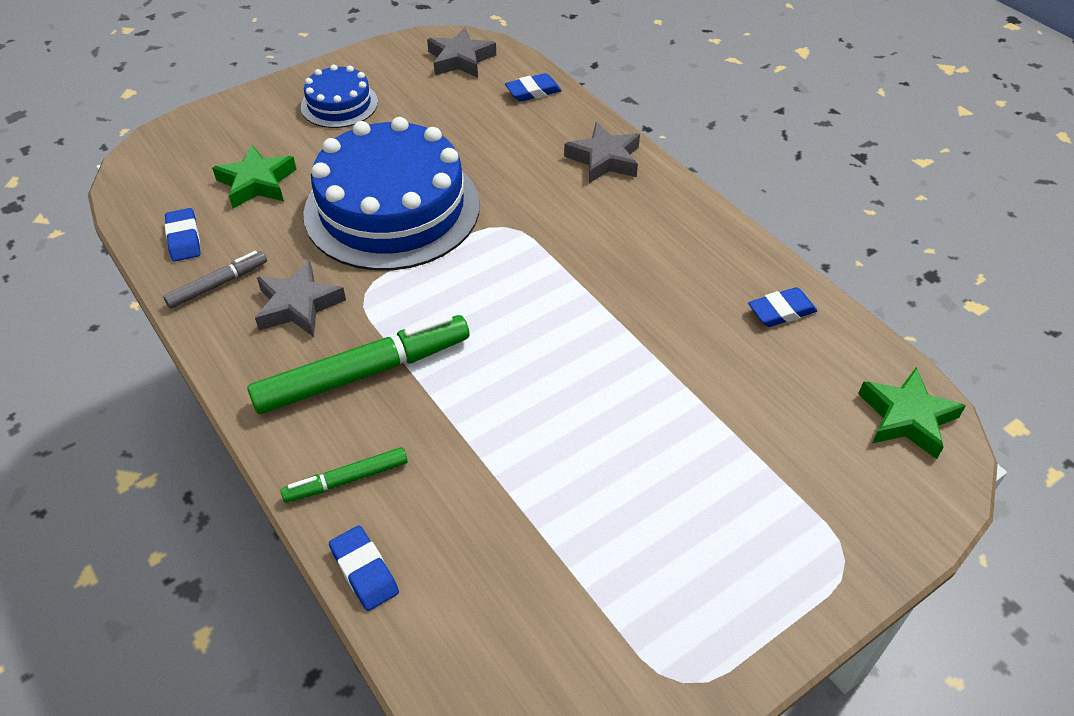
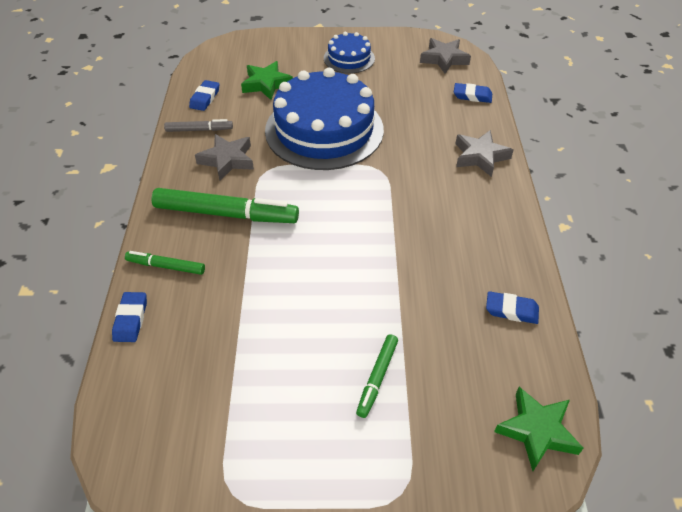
camera: 35 degrees right, 0 degrees up
none -> green marker [356,334,398,418]

